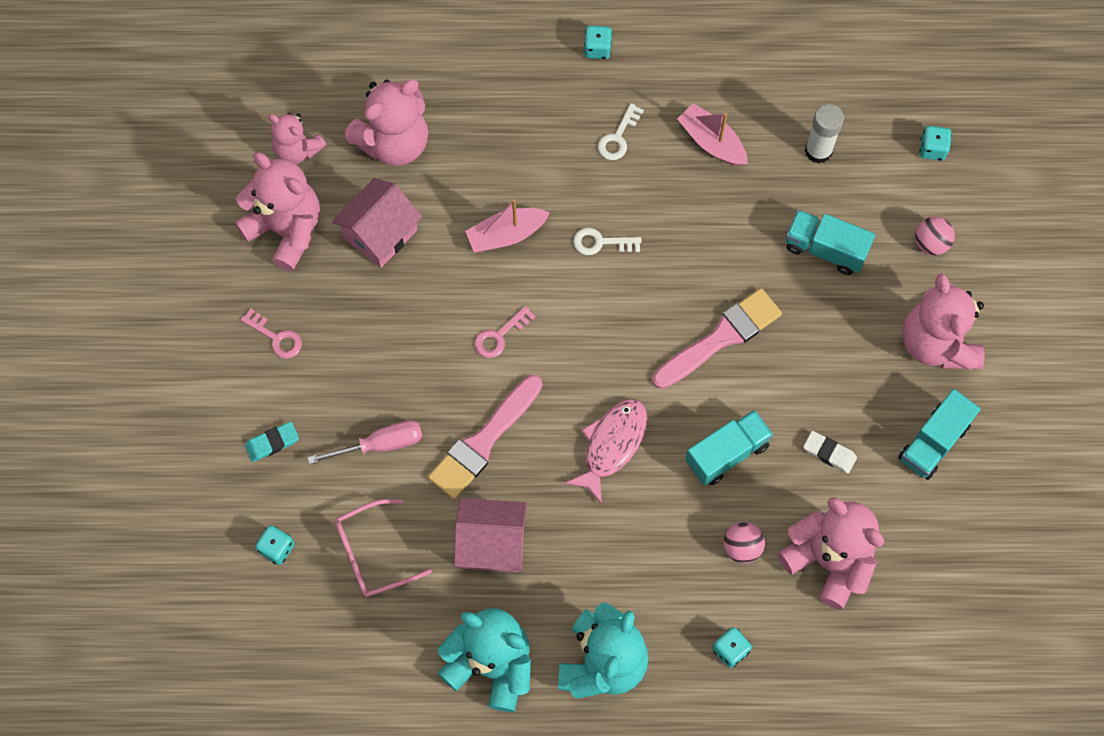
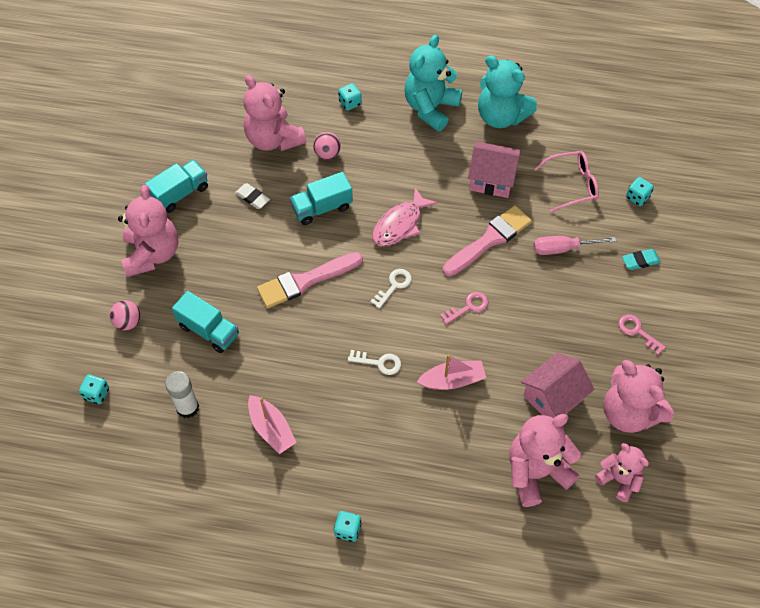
camera: 170 degrees left, 10 degrees down
white key [598,103,644,160] -> white key moved to [370,269,412,309]

